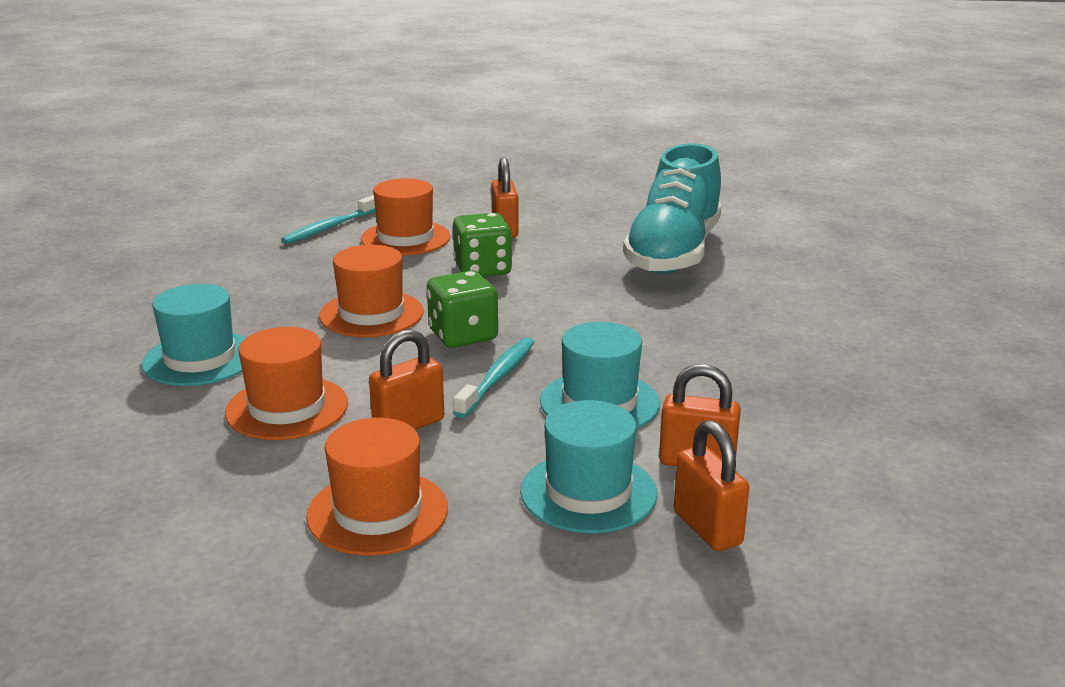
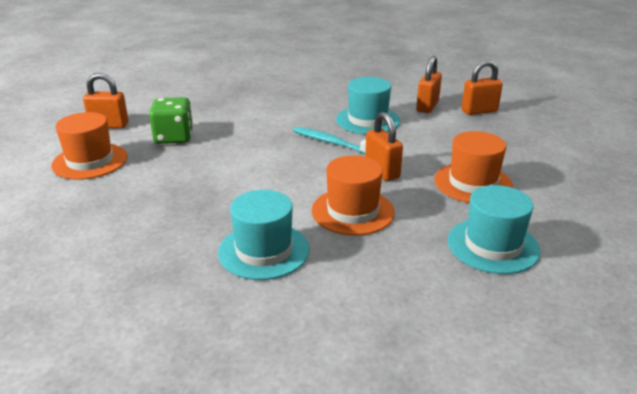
camera: 80 degrees left, 5 degrees up
turquoise toothbrush [281,195,376,244] -> none
orange hat [319,245,423,337] -> none
green dice [427,271,498,348] -> none
turquoise hat [520,400,657,533] -> turquoise hat moved to [448,185,540,274]
turquoise shoe [623,143,722,274] -> none

